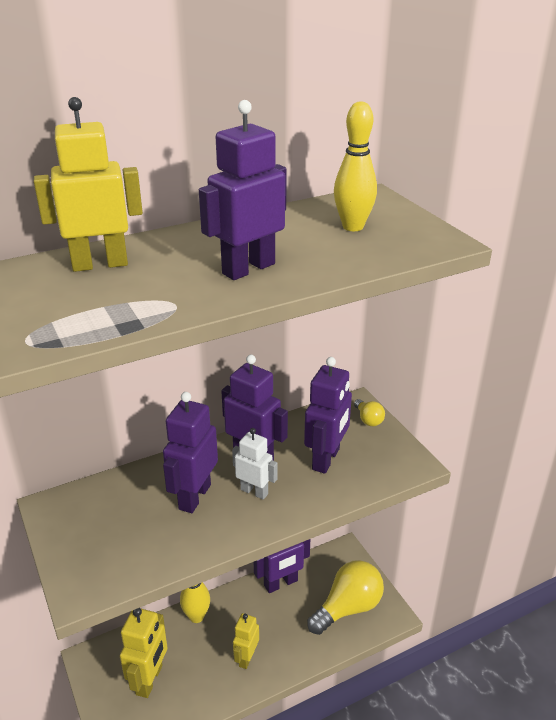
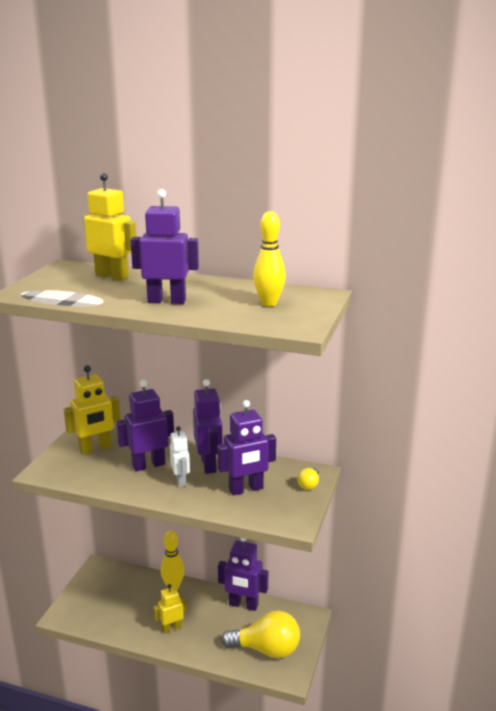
camera: 45 degrees right, 10 degrees down
yellow robot [120,608,168,698] -> yellow robot moved to [64,365,121,455]

